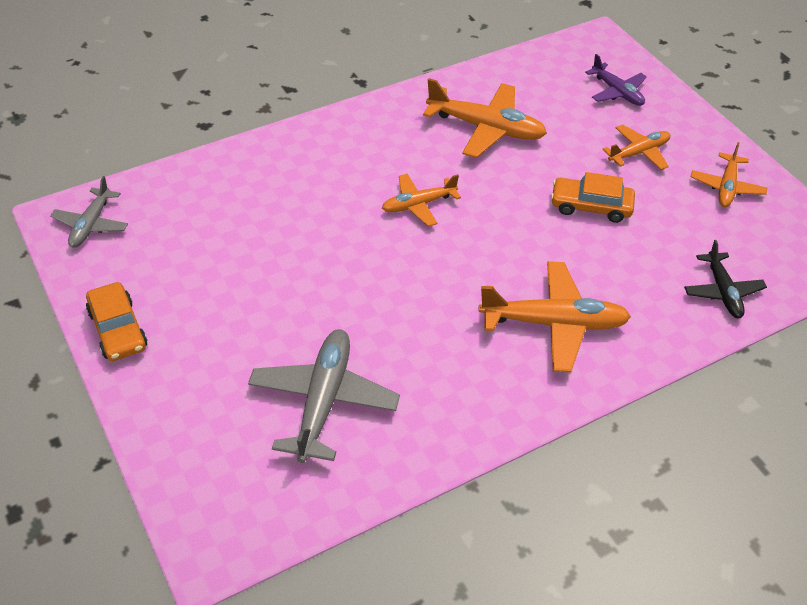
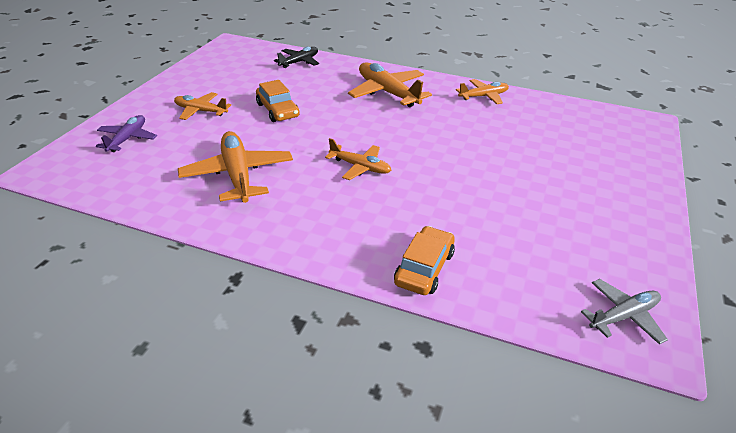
camera: 130 degrees left, 10 degrees down
orange car [86,282,148,361] -> orange car moved to [394,226,455,295]
grey plane [248,329,400,463] -> none
orange plane [691,142,767,207] -> orange plane moved to [456,79,509,104]

